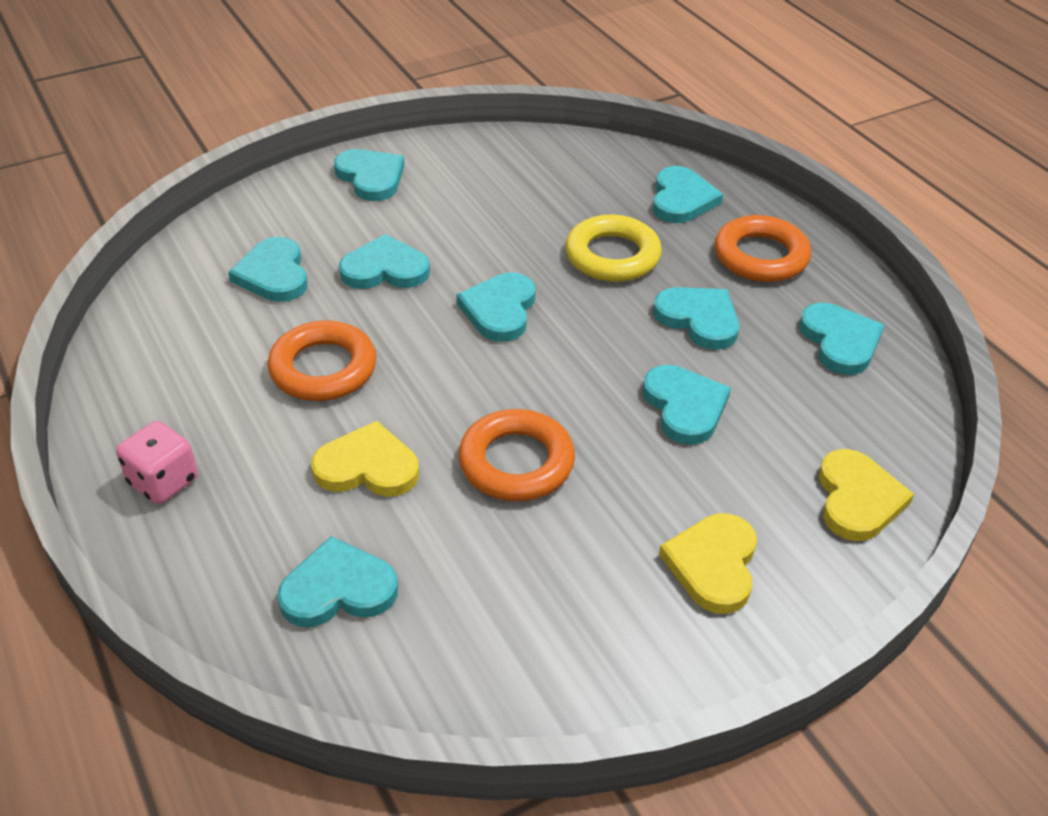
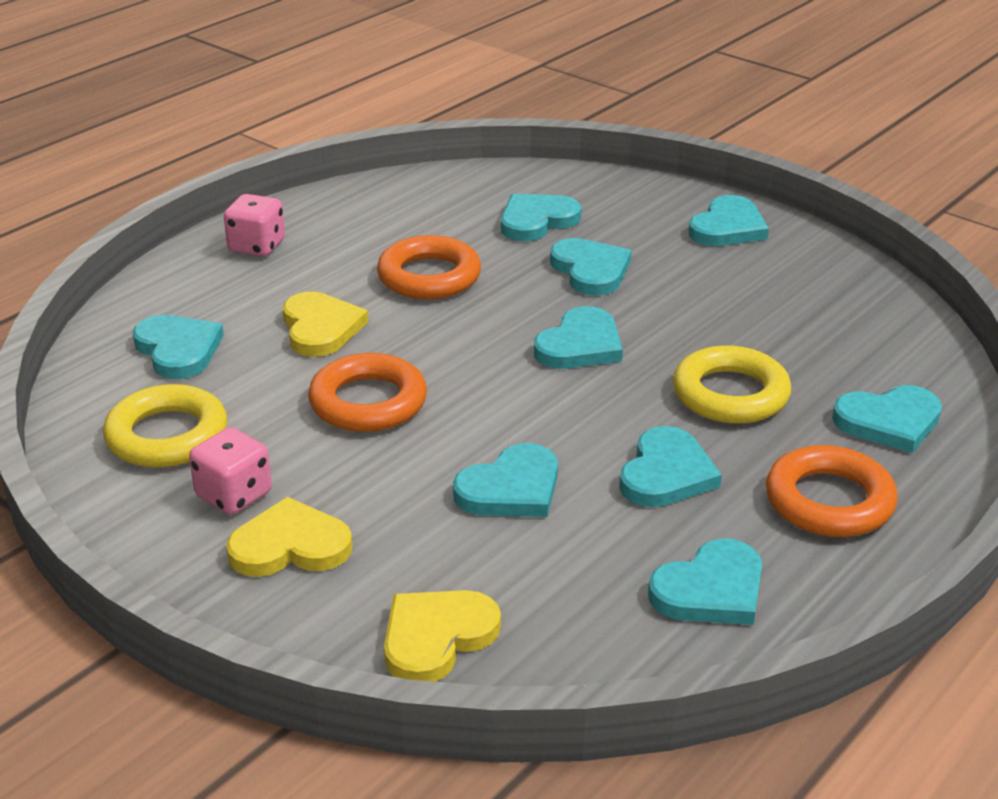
camera: 70 degrees right, 10 degrees down
turquoise heart [457,273,535,342] -> turquoise heart turned 135 degrees clockwise [534,306,623,369]
yellow heart [819,449,914,541] -> yellow heart turned 150 degrees clockwise [384,590,501,682]
none -> yellow ring [103,384,228,468]
none -> pink dice [189,427,272,515]

